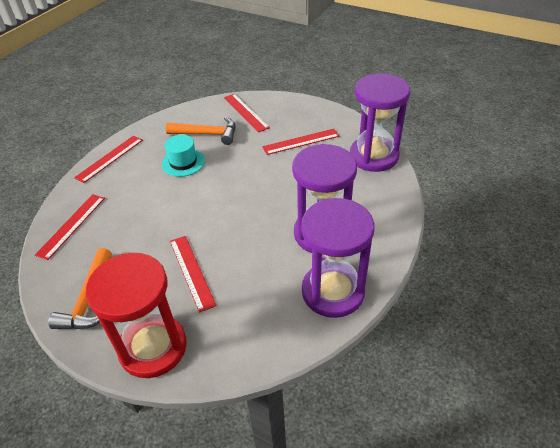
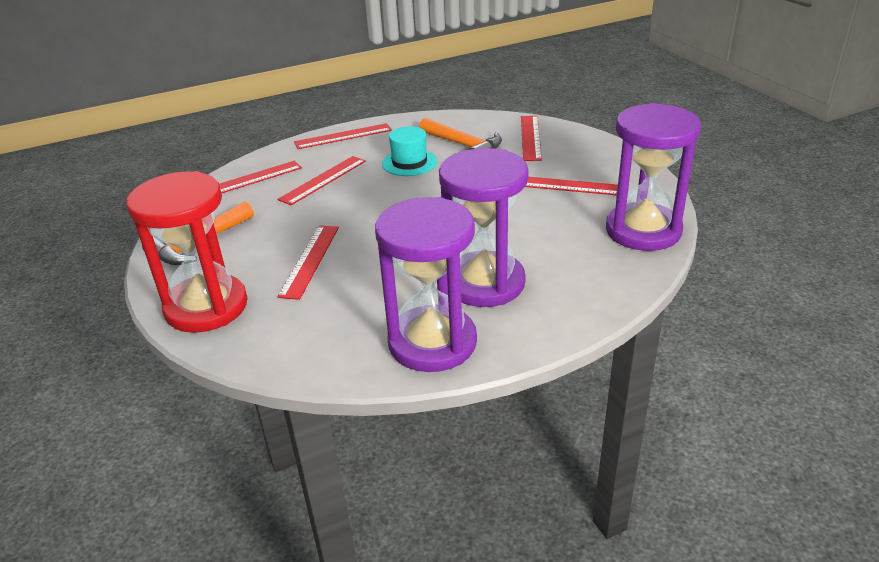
camera: 35 degrees right, 10 degrees down
none -> red ruler [278,156,366,205]

